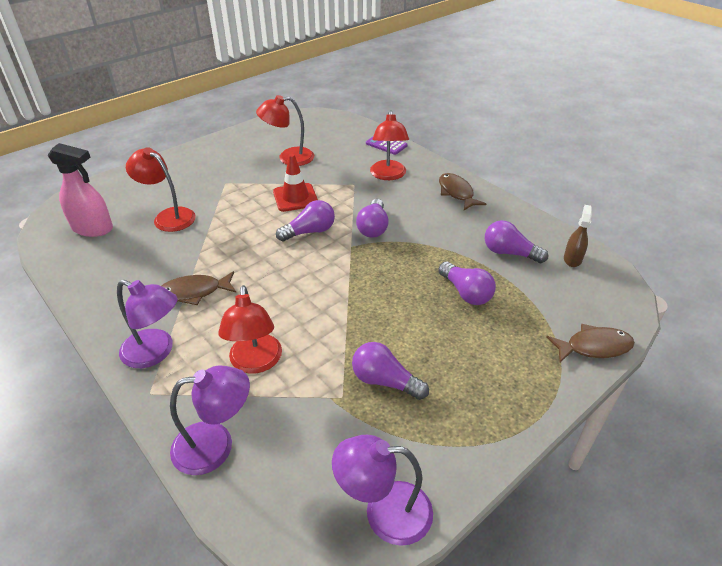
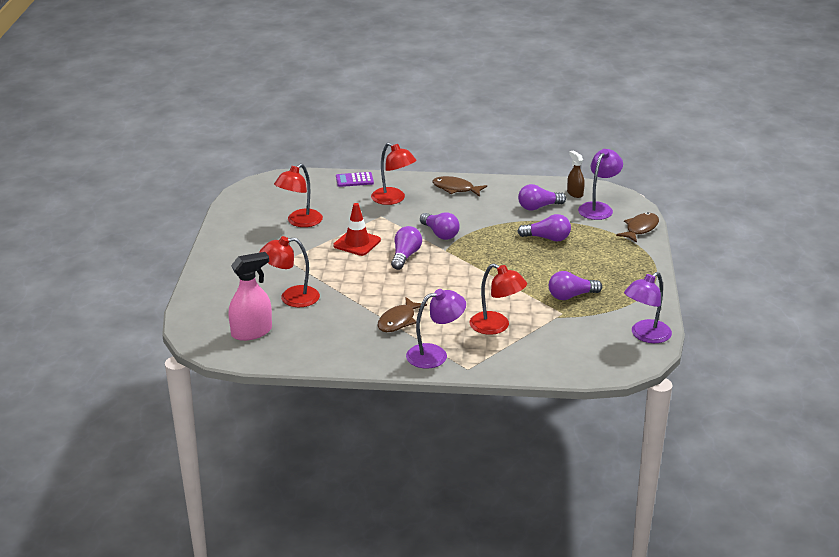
camera: 45 degrees left, 10 degrees down
purple lamp [170,366,250,475] -> purple lamp moved to [578,149,623,220]

